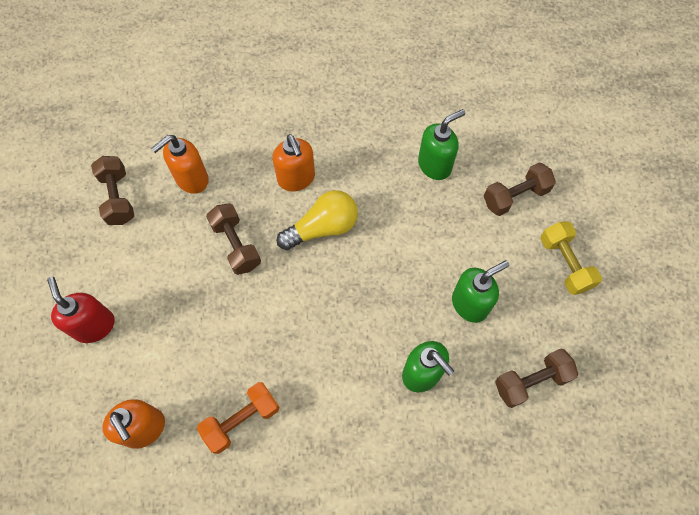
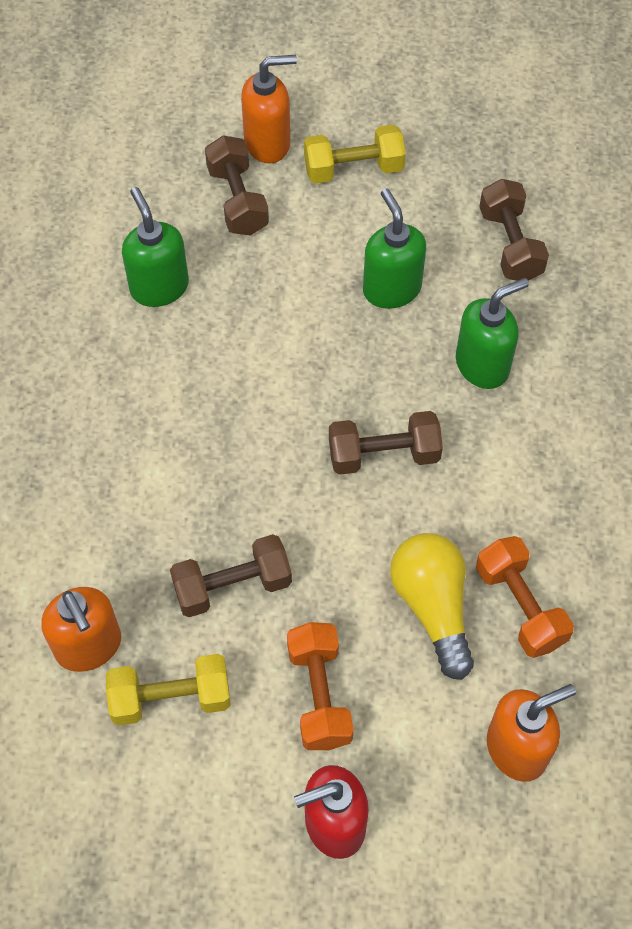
camera: 80 degrees left, 5 degrees down
brown dumbbell [91,156,134,225] -> brown dumbbell moved to [329,411,443,475]
orange soap dispenser [273,134,315,191] -> orange soap dispenser moved to [241,55,297,163]
yellow light bulb [277,190,358,250] -> yellow light bulb moved to [390,533,474,680]
none -> yellow dumbbell [106,654,231,726]
none -> orange dumbbell [287,622,354,750]

